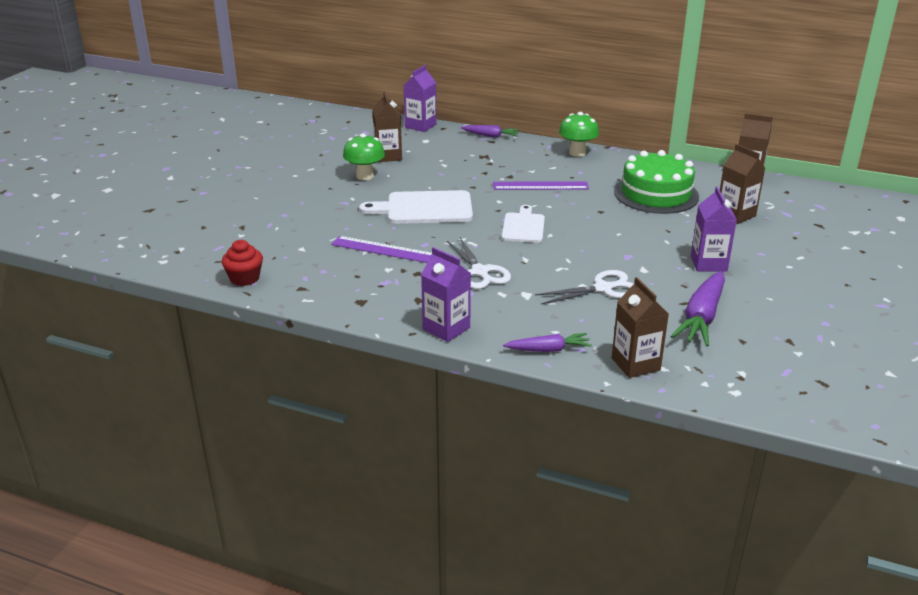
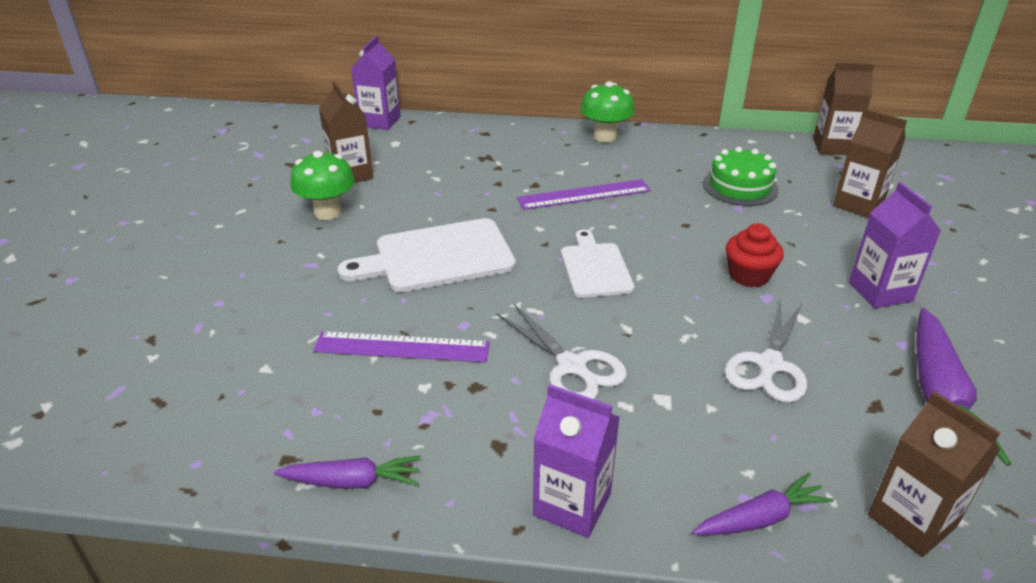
camera: 15 degrees left, 5 degrees up
red cupcake [222,240,263,286] -> red cupcake moved to [726,223,784,287]
purple carrot [461,125,520,138] -> purple carrot moved to [274,455,421,489]
white scissors [535,270,634,305] -> white scissors turned 150 degrees clockwise [724,298,807,403]
green cake [614,150,699,214] -> green cake [703,147,779,206], size x0.64

